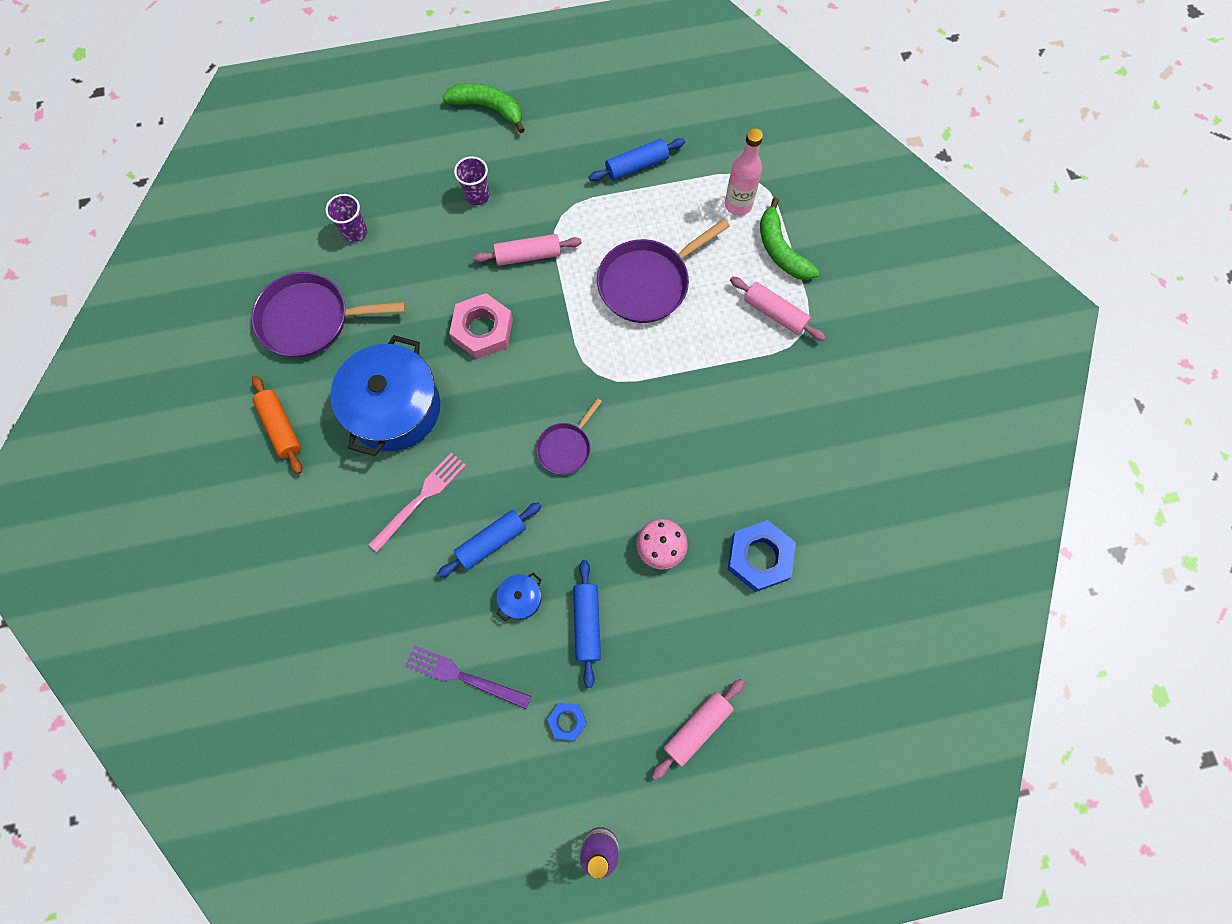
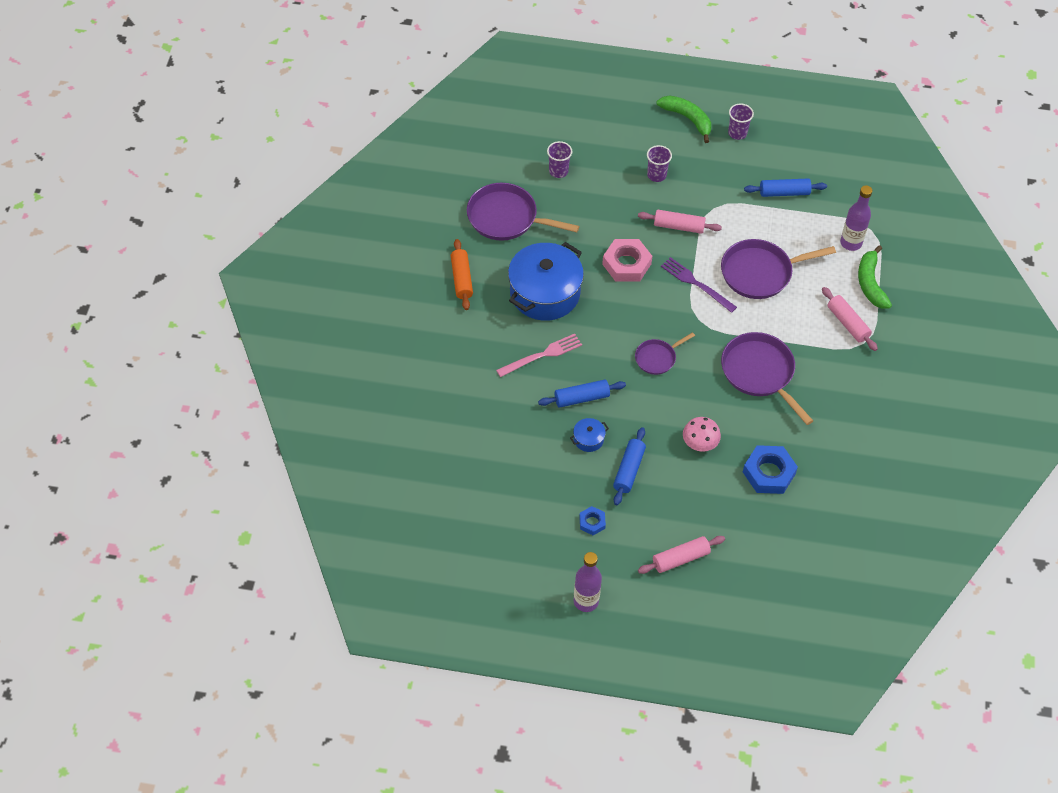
camera: 20 degrees right, 15 degrees down
purple fork [405,645,532,709] -> purple fork moved to [661,257,737,313]
pink bottle [725,128,763,216] -> purple bottle [840,185,872,251]
none -> purple pan [721,332,813,425]
none -> purple cup [728,103,754,140]

